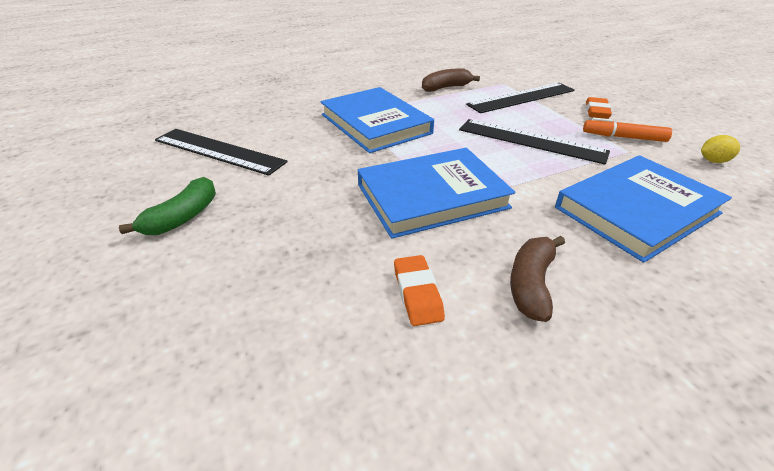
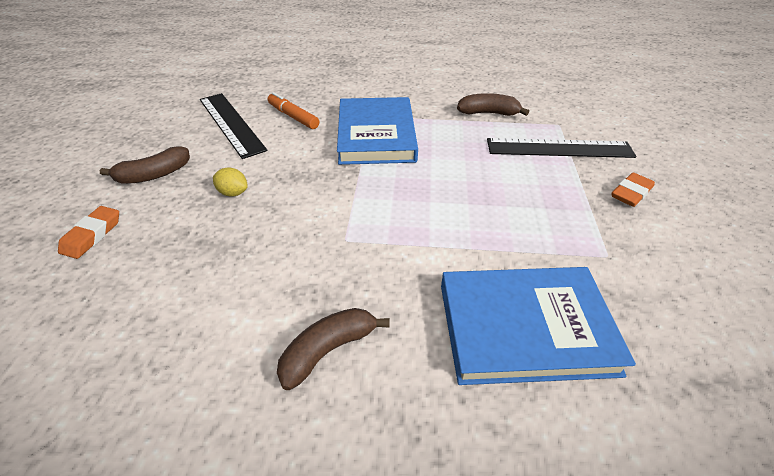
camera: 30 degrees right, 5 degrees up
green banana [119,177,216,235] -> brown banana [100,147,190,184]
blue book [358,148,515,239] -> none
orange eraser [394,255,445,326] -> orange eraser moved to [58,206,119,259]
black ruler [459,119,610,164] -> none
orange marker [583,118,672,142] -> orange marker moved to [268,92,319,129]
yellow lemon [701,135,740,163] -> yellow lemon moved to [213,167,248,197]

